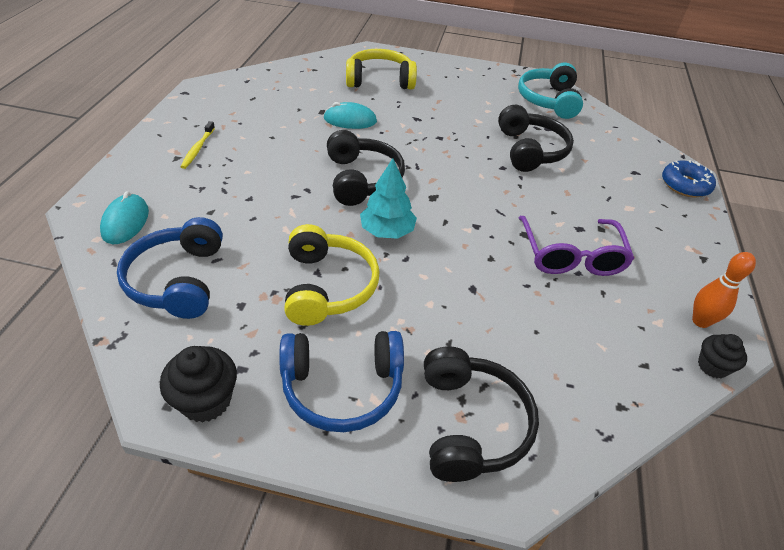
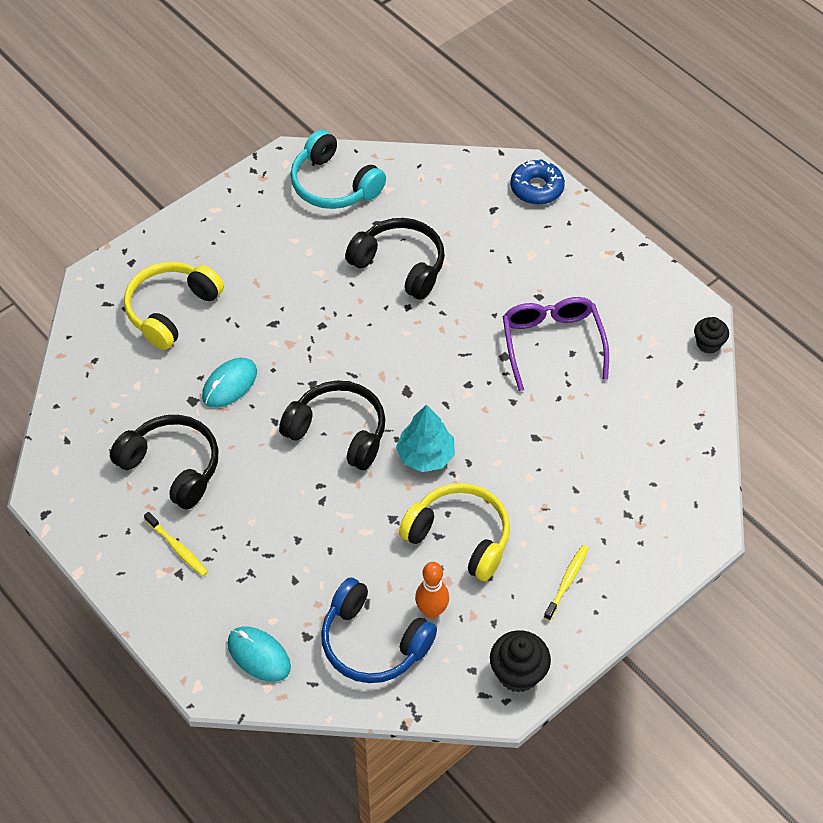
camera: 50 degrees left, 10 degrees up
blue headphones [279,331,404,432] -> yellow toothbrush [544,545,589,621]
black headphones [424,346,539,482] -> black headphones moved to [110,415,219,509]
purple glasses [519,216,634,276] -> purple glasses turned 135 degrees counterclockwise [502,297,609,391]
orange bowling pin [692,252,756,328] -> orange bowling pin moved to [415,562,449,618]

